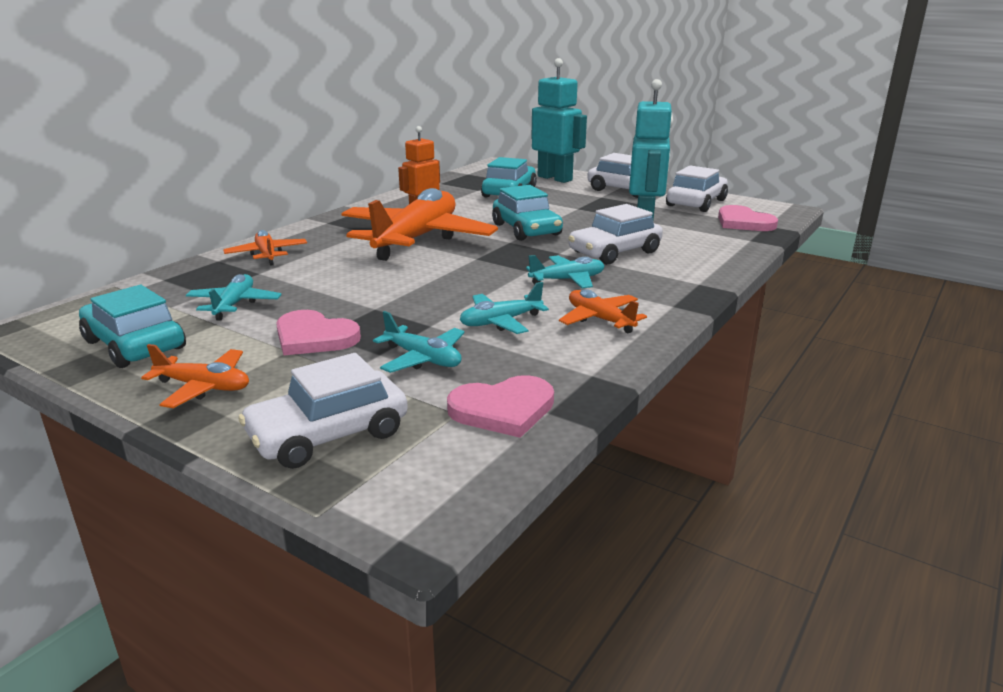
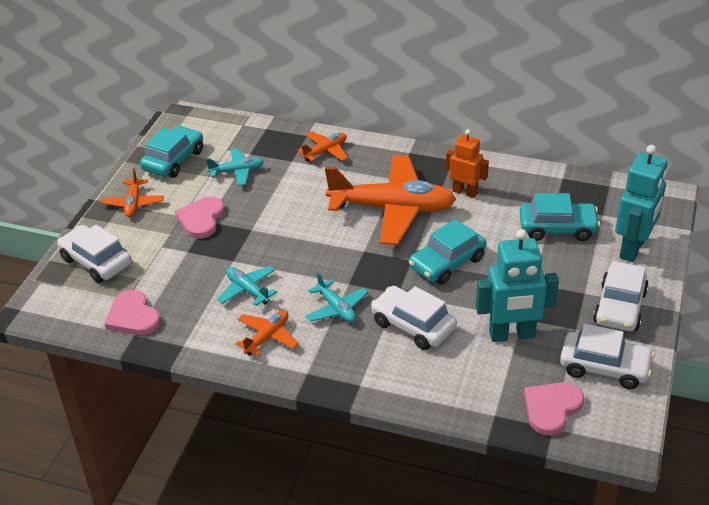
camera: 75 degrees right, 15 degrees up
turquoise plane [373,311,465,373] -> none

